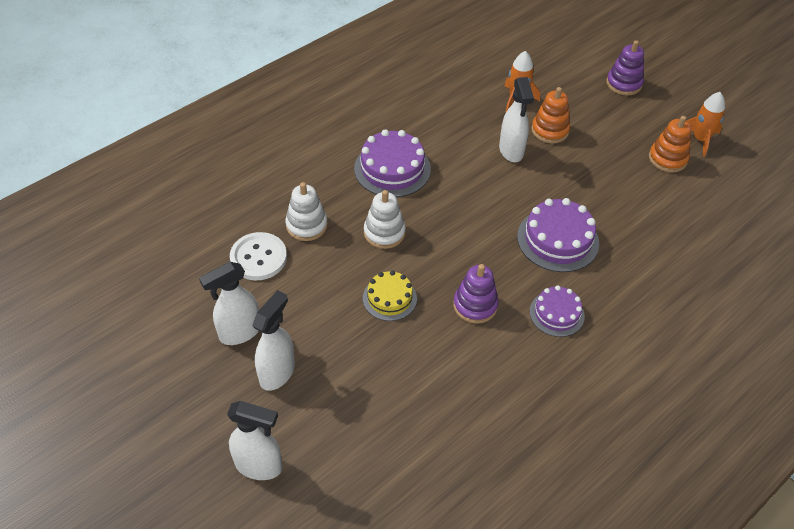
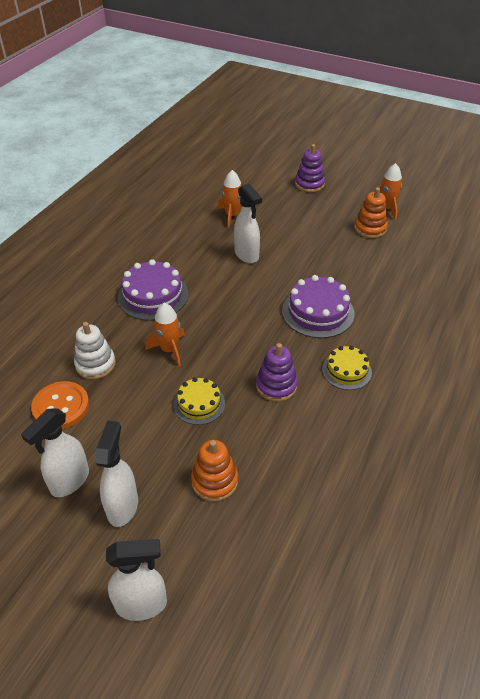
camera: 20 degrees left, 5 degrees down
white button [230,232,287,280] -> orange button [31,381,89,429]
white stacking toy [364,190,406,249] -> orange rocket [145,303,185,366]
purple cake [530,285,585,337] -> yellow cake [322,346,372,390]
orange stacking toy [531,87,570,143] -> orange stacking toy moved to [191,440,238,502]

